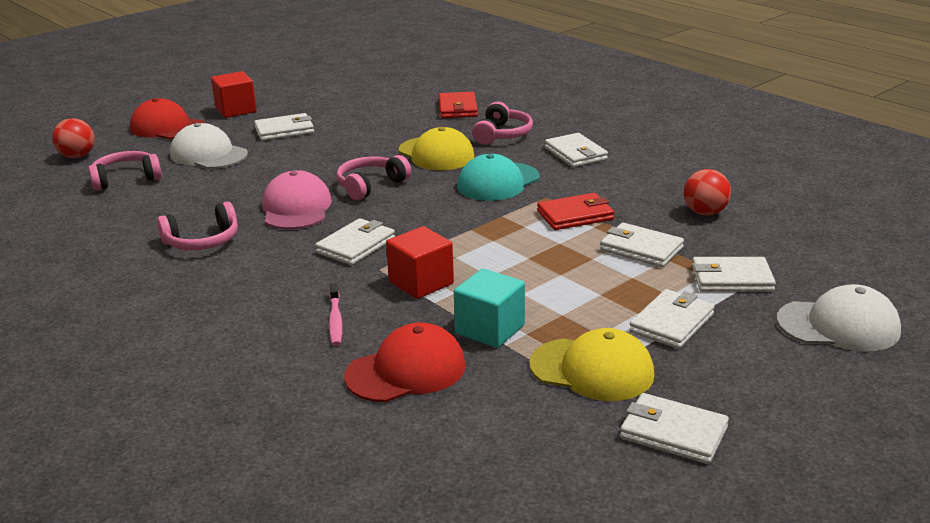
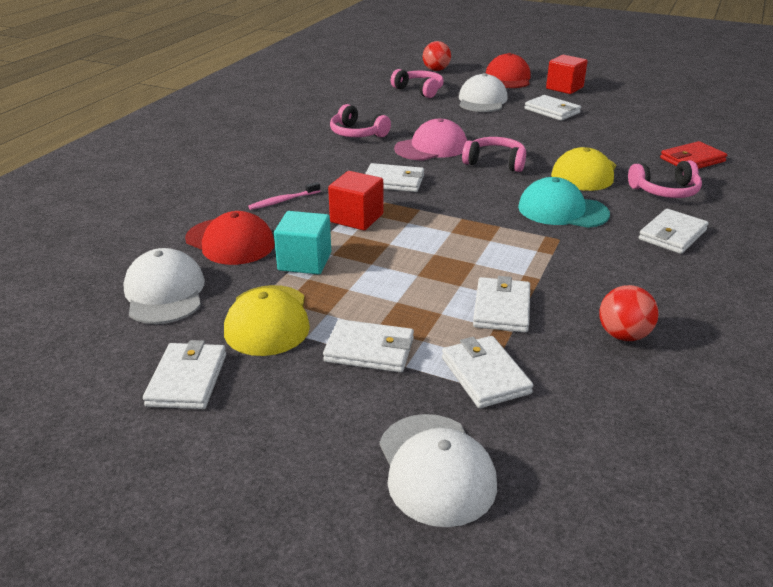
camera: 65 degrees right, 5 degrees up
red wallet [537,193,614,230] -> none
none -> white cap [123,248,205,324]

